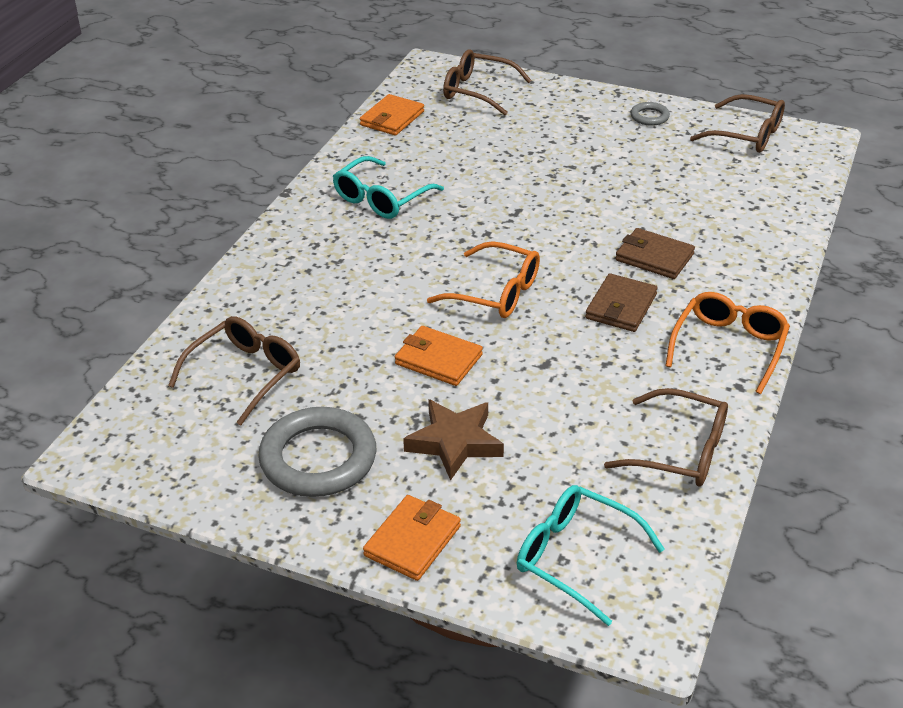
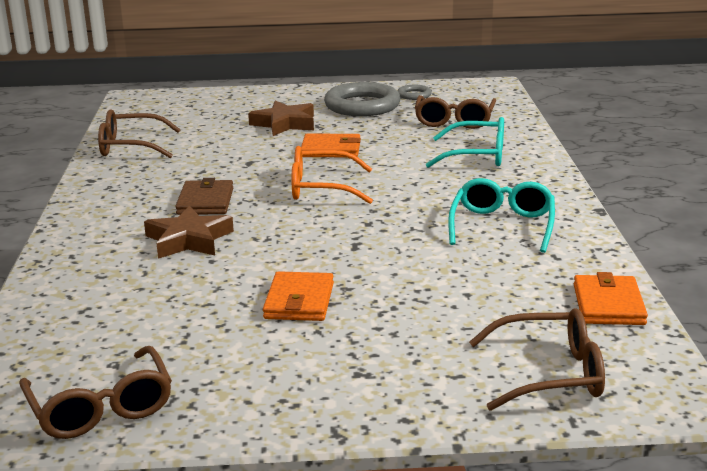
camera: 155 degrees right, 15 degrees down
orange wallet [363,495,461,581] -> orange wallet moved to [263,271,334,321]
turquoise glasses [517,485,665,626] -> turquoise glasses moved to [426,117,504,168]
brown wallet [615,228,695,279] -> brown star [144,206,234,259]
grey ring [631,102,670,126] -> grey ring moved to [397,85,432,100]
orange glasses [666,292,790,394] -> none
brown glasses [690,94,785,153] -> brown glasses turned 120 degrees counterclockwise [19,346,172,439]

